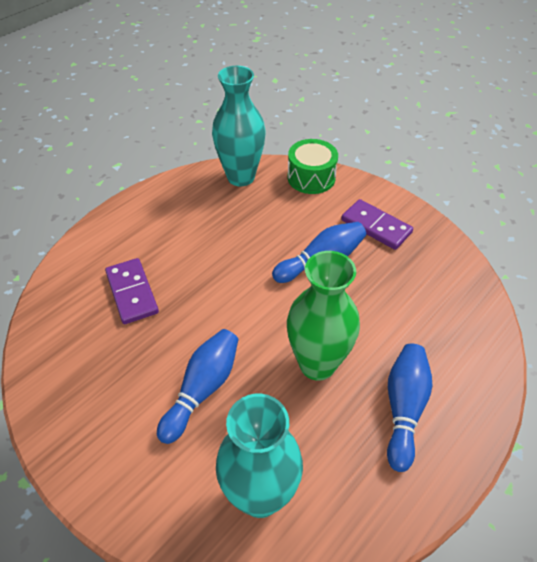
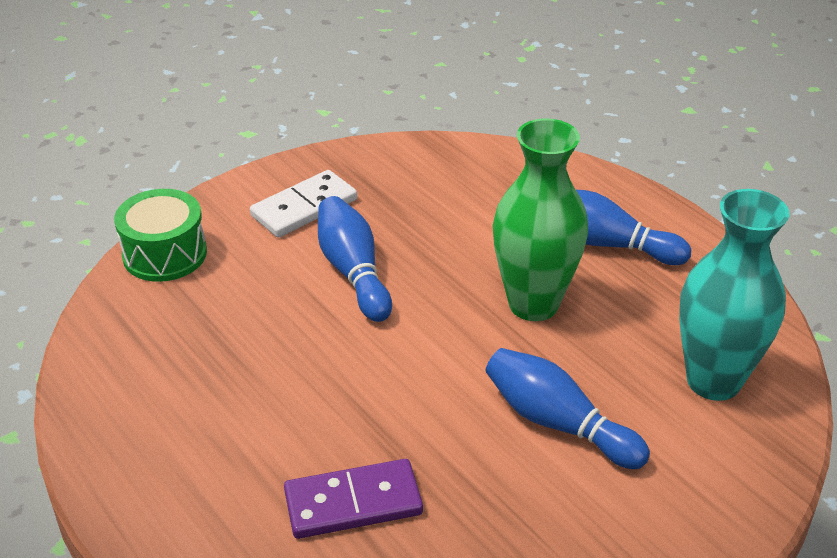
camera: 80 degrees left, 10 degrees down
turquoise vase [212,66,265,186] -> none
purple domino [341,199,413,250] -> white domino [250,170,357,238]

